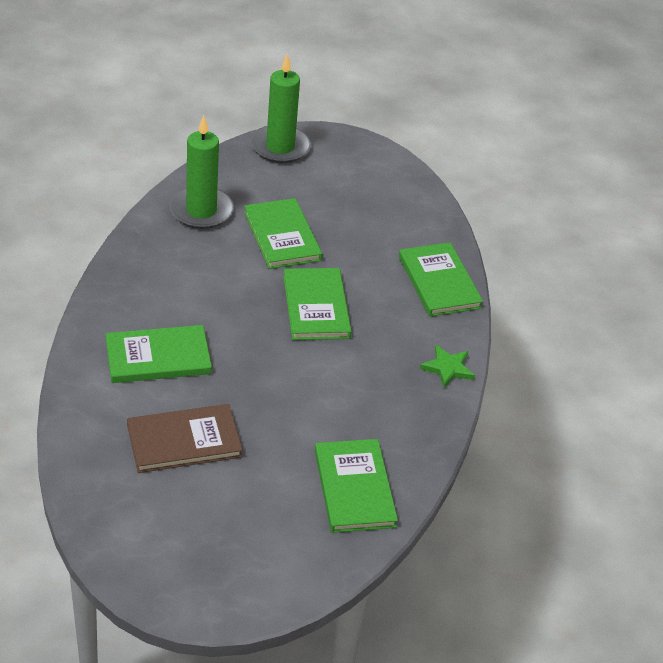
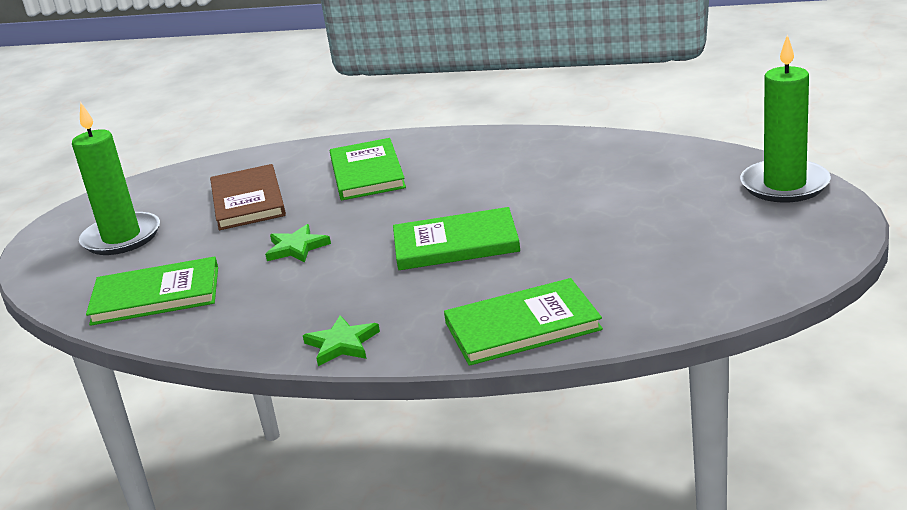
camera: 100 degrees right, 15 degrees down
green candle [169,115,234,229] -> green candle moved to [72,102,160,255]
green book [244,198,322,269] -> none
none -> green star [265,224,331,263]

